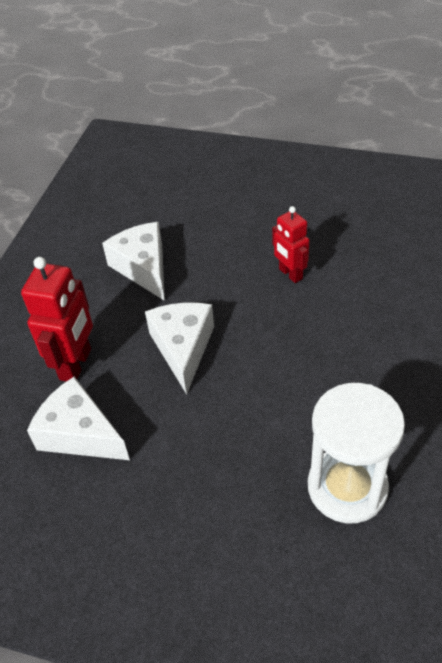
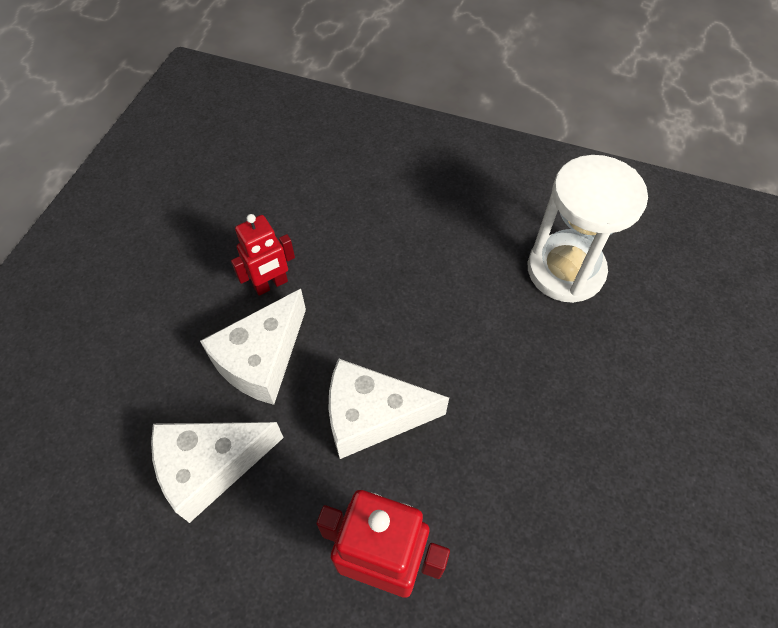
camera: 90 degrees left, 10 degrees up
white cheese [27,377,130,460] -> white cheese moved to [200,289,306,405]

